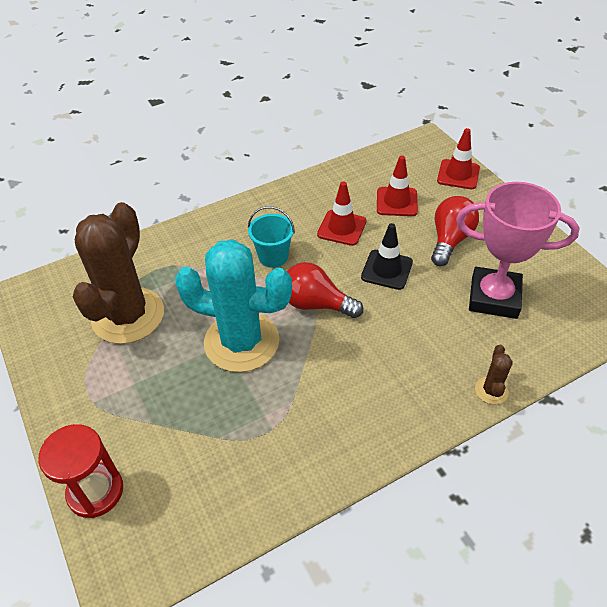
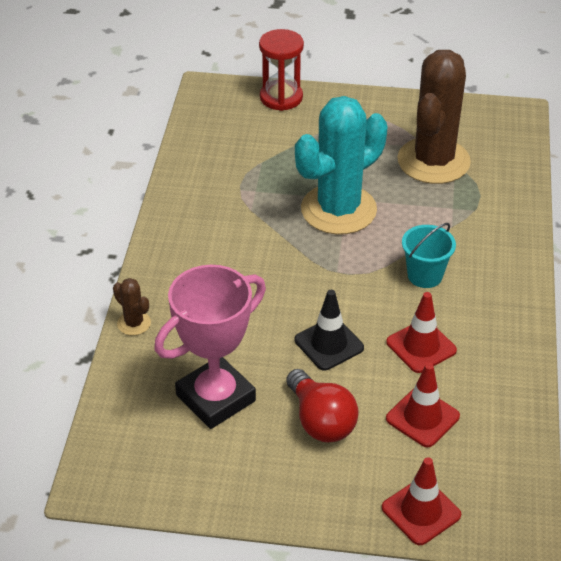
camera: 125 degrees right, 5 degrees down
brown cactus [73,202,164,344] -> brown cactus turned 60 degrees clockwise [397,50,471,184]
red light bulb [287,262,363,318] -> none

